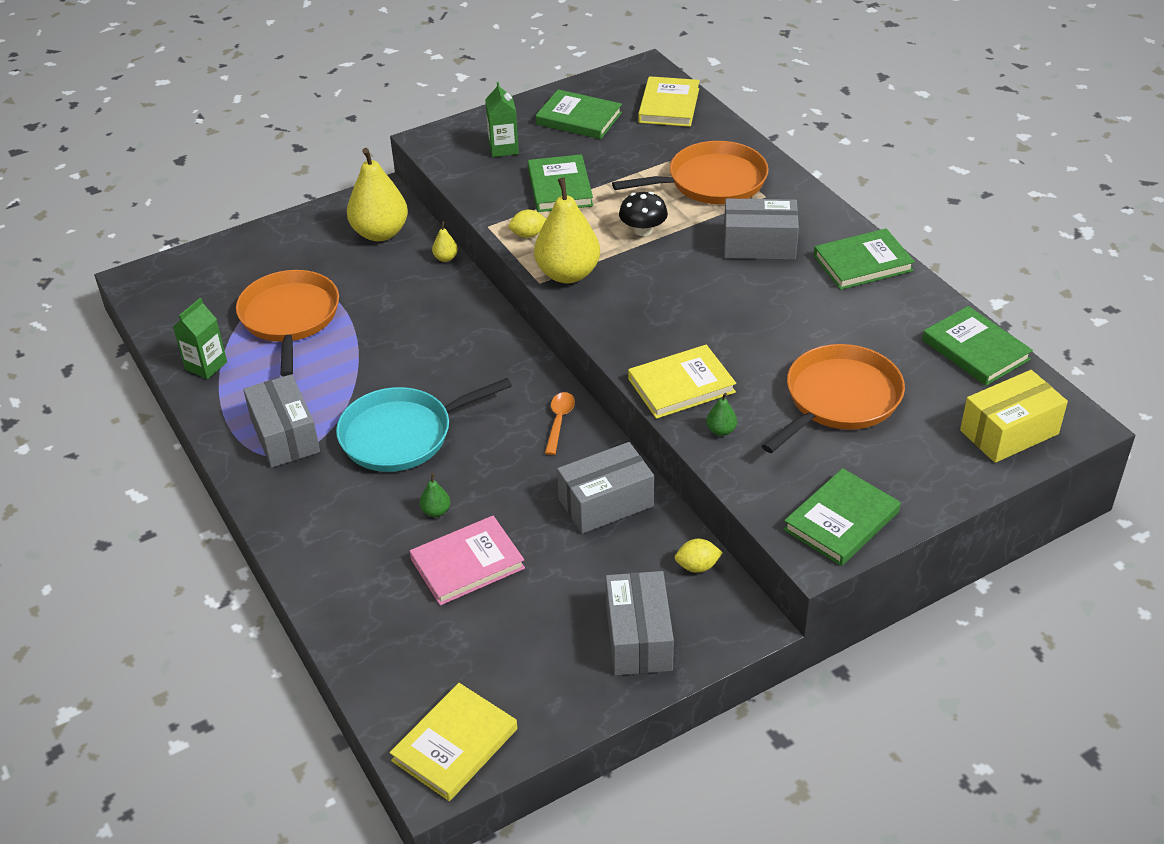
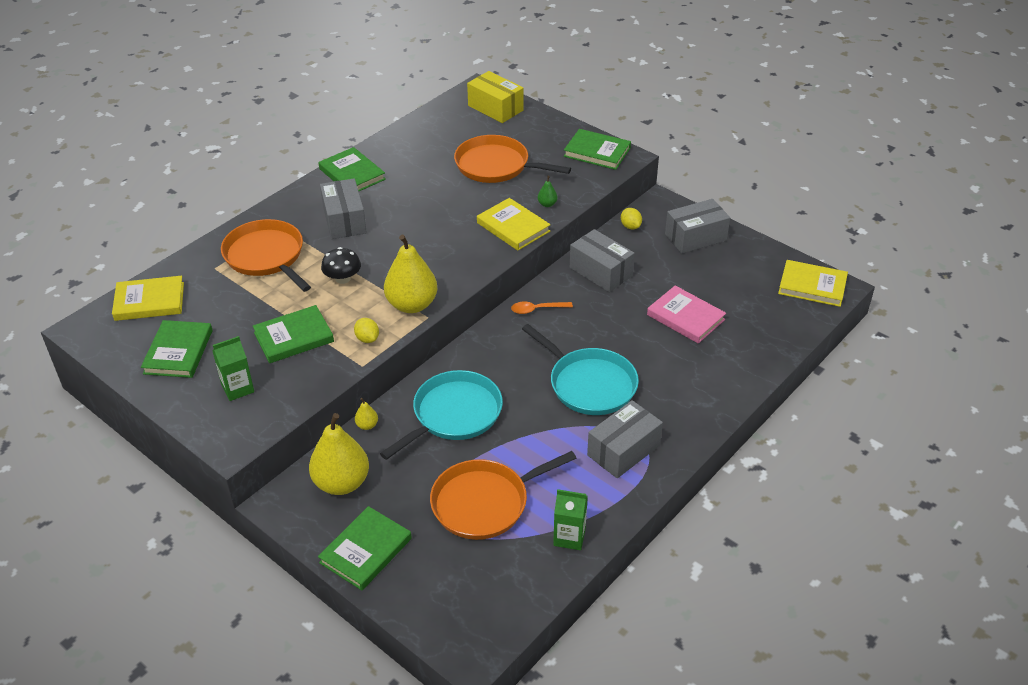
camera: 110 degrees left, 0 degrees up
green pear [420,473,450,517] -> none
green book [922,306,1033,386] -> green book moved to [318,506,412,591]
none -> turquoise pan [380,370,503,460]

